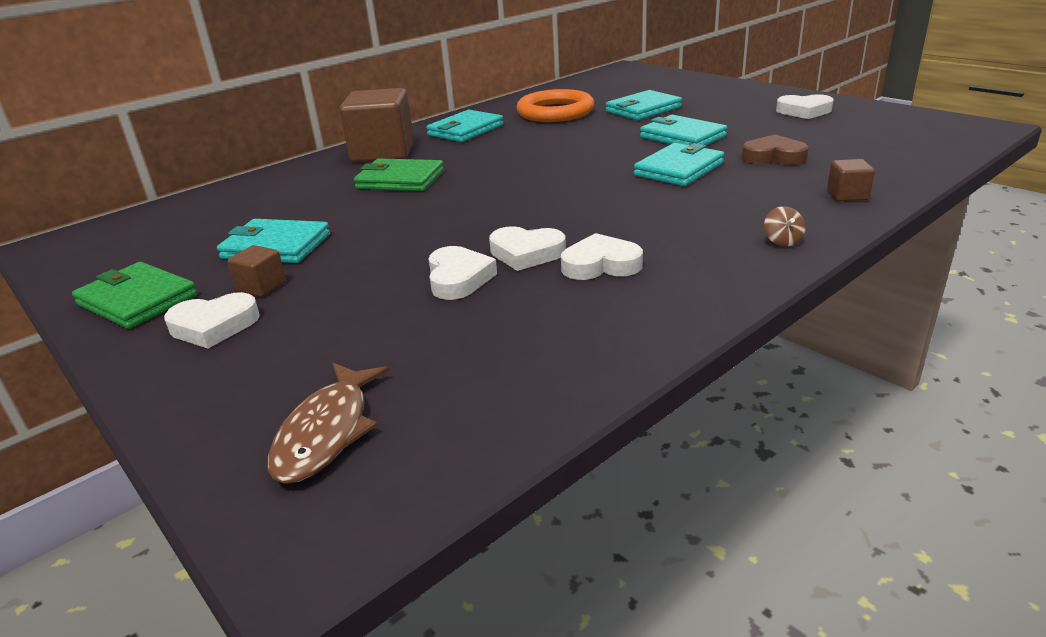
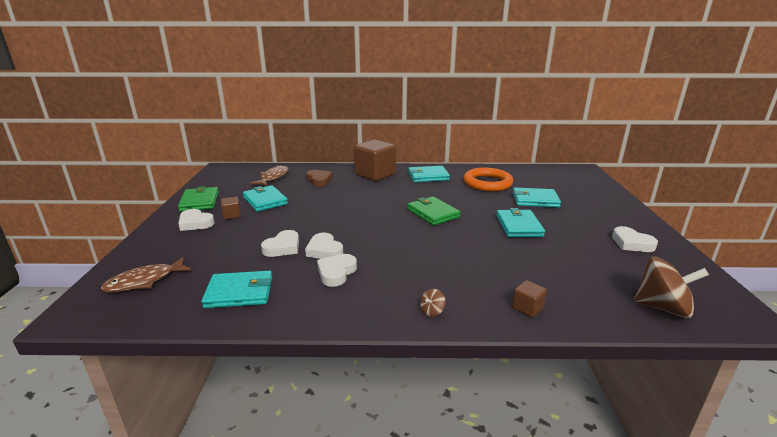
camera: 40 degrees right, 5 degrees down
green wallet [354,158,444,191] -> green wallet moved to [407,196,460,225]
white heart [561,233,643,280] -> white heart turned 105 degrees counterclockwise [317,254,357,287]
turquoise wallet [634,143,724,186] -> turquoise wallet moved to [202,271,272,308]
brown heart [741,134,809,165] -> brown heart moved to [306,170,333,187]
none -> brown fish [250,165,289,186]
none -> brown spinning top [633,256,709,318]

